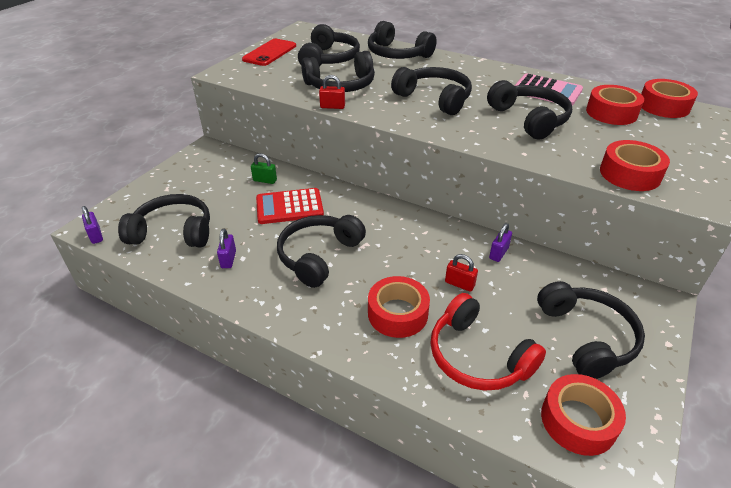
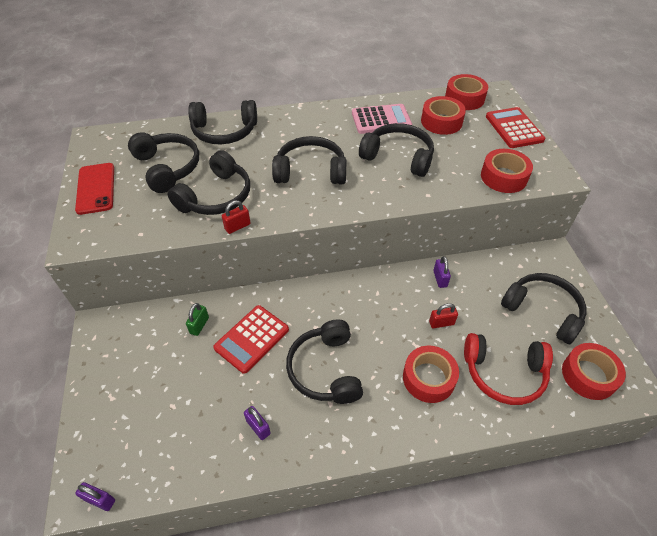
camera: 40 degrees left, 10 degrees up
black headphones [118,194,210,247] -> none
green padlock [251,153,277,184] -> green padlock turned 45 degrees counterclockwise [186,303,209,336]
none -> red calculator [486,107,545,148]

